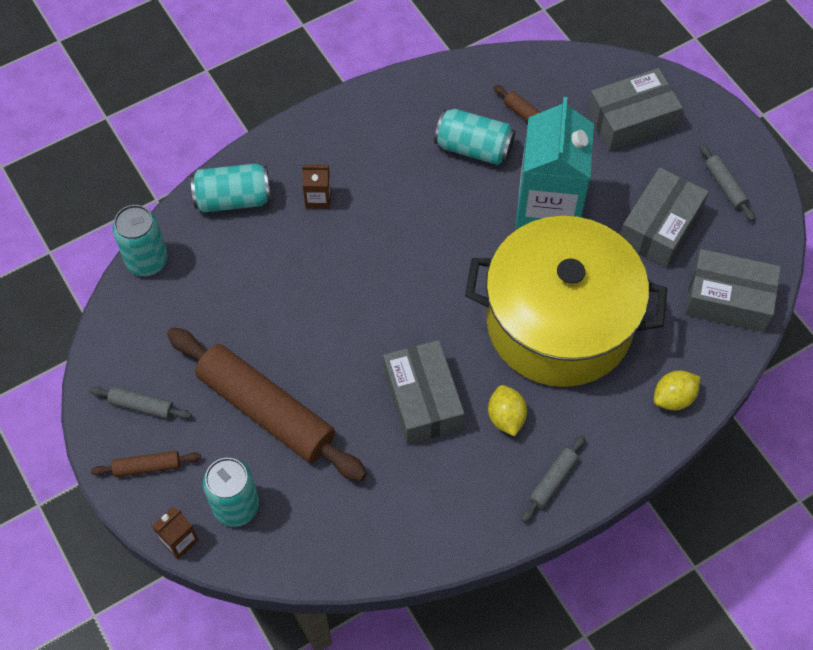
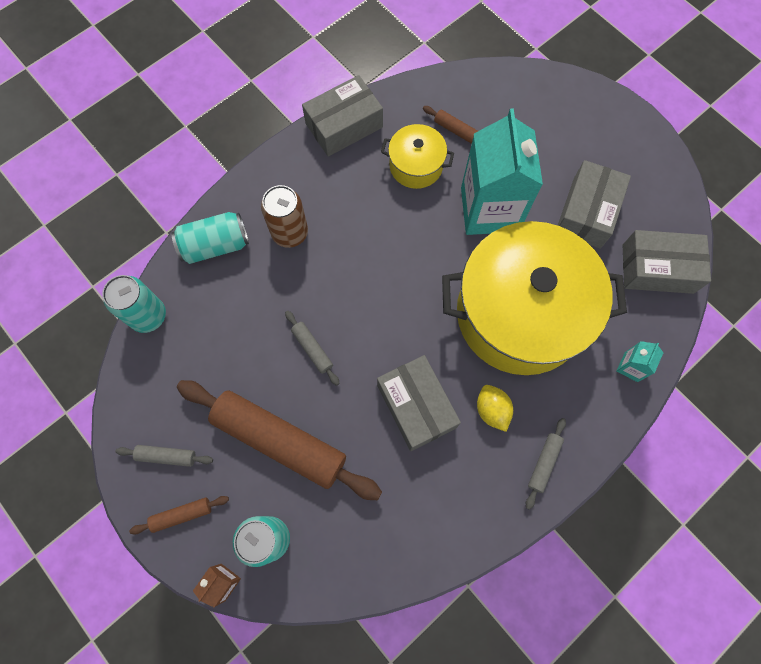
camera: 10 degrees left, 10 degrees up
brown carton [302,165,331,209] -> brown can [261,185,308,248]
turquoise can [434,109,515,165] -> yellow pot [381,124,454,189]
grey box [587,68,683,151] -> grey box moved to [302,75,383,157]
yellow lemon [654,370,700,411] -> turquoise carton [616,341,664,382]
grey rolling pin [700,144,755,221] -> grey rolling pin moved to [285,311,340,386]

